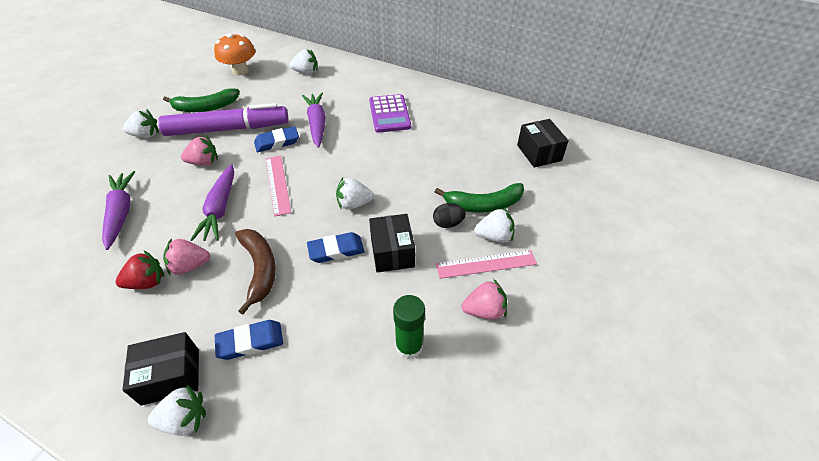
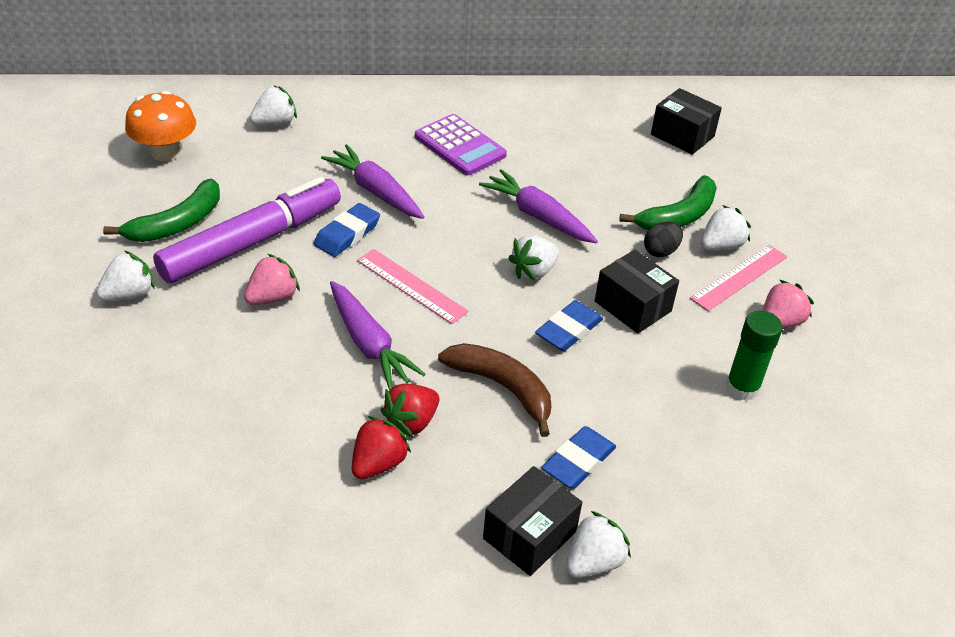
camera: 35 degrees left, 5 degrees down
purple carrot [102,171,135,250] -> purple carrot moved to [479,169,598,243]
pink strawberry [163,238,210,275] -> red strawberry [381,383,439,437]

